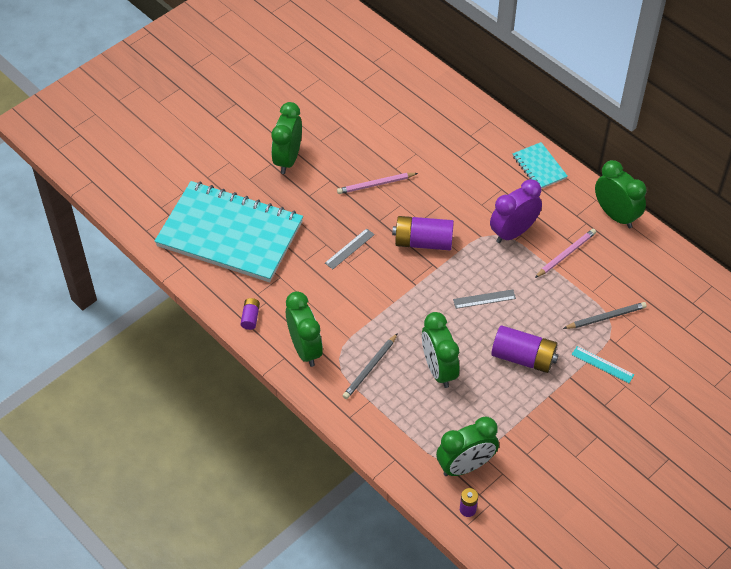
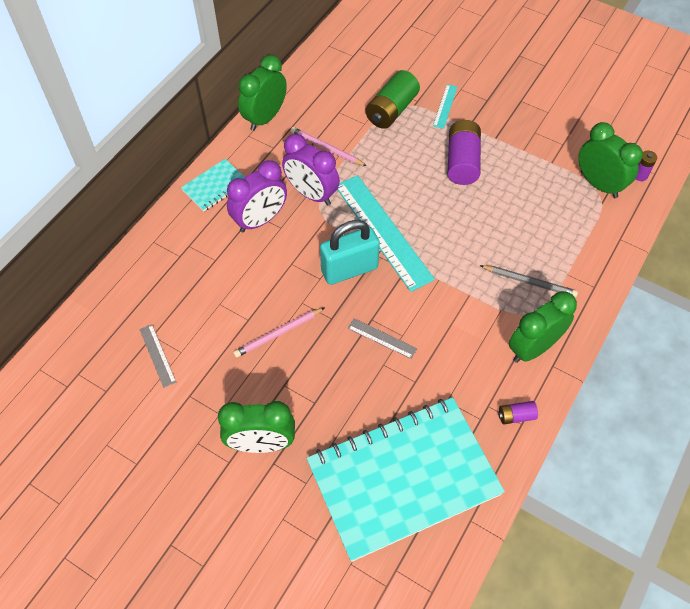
camera: 105 degrees left, 5 degrees up
turquoise notebook [154,181,303,282] -> turquoise notebook turned 60 degrees clockwise [307,397,505,562]
pink pencil [337,173,418,194] -> pink pencil turned 90 degrees clockwise [233,307,325,358]
purple battery [392,216,454,250] -> turquoise padlock [320,220,380,285]
green clock [422,312,459,388] -> none
grey ruler [453,289,516,309] -> grey ruler moved to [139,324,176,388]
grey pencil [563,302,647,329] -> green battery [365,70,420,129]
none -> purple clock [227,160,287,232]
none -> turquoise ruler [337,175,435,292]

